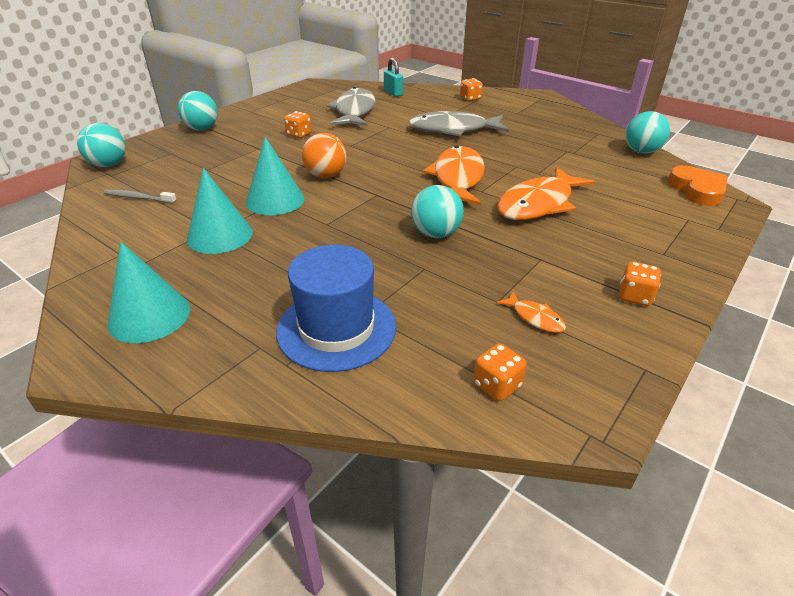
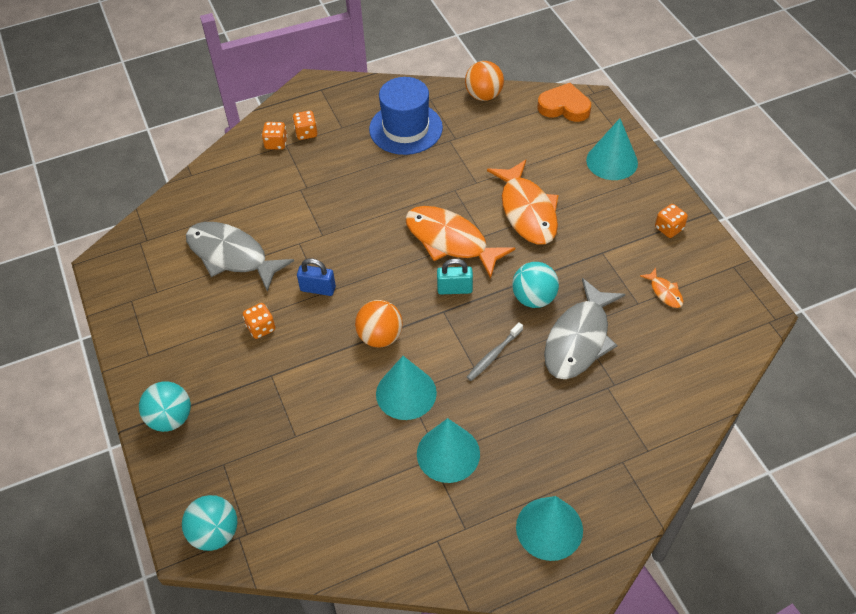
camera: 60 degrees left, 15 degrees up
grey toothbrush [104,190,177,204] -> grey toothbrush moved to [467,322,523,381]
blue hat [276,245,396,372] -> blue hat moved to [369,77,443,155]
turquoise padlock [384,58,403,97] -> turquoise padlock moved to [437,259,473,294]
grey fish [408,111,509,136] -> grey fish moved to [544,278,626,379]
orange dice [474,343,527,401] -> orange dice moved to [292,111,317,140]
orange fish [496,291,566,333] -> orange fish turned 75 degrees clockwise [640,268,684,308]
turquoise ball [625,111,670,154] -> orange ball [465,61,504,101]
none -> blue padlock [297,258,336,296]
none -> turquoise cone [586,118,638,180]

